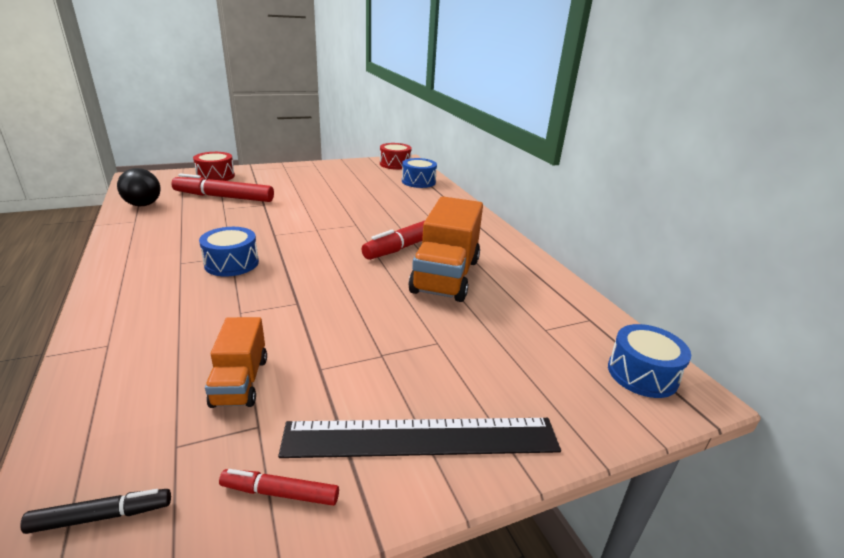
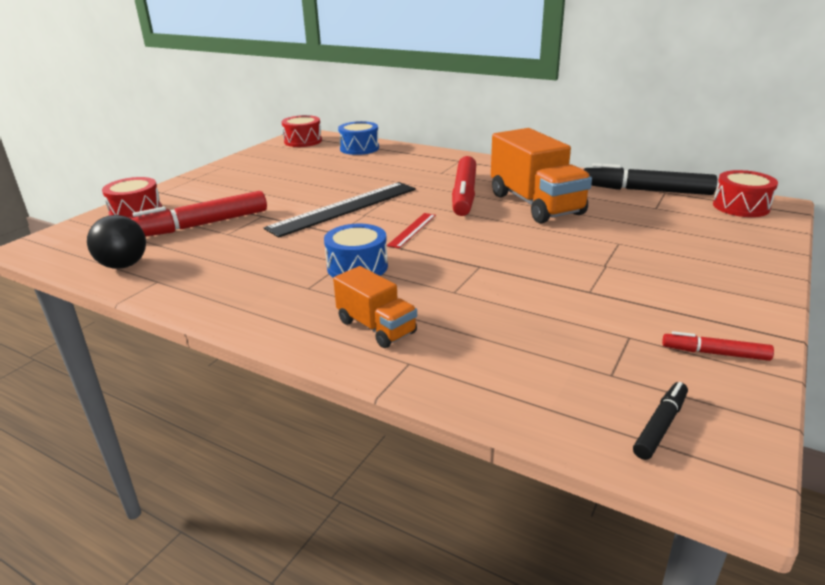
camera: 35 degrees left, 0 degrees up
orange truck [205,317,267,408] -> orange truck moved to [333,266,417,348]
red marker [219,469,339,506] -> red marker turned 45 degrees clockwise [662,331,774,361]
black ruler [278,418,561,458] -> black ruler moved to [264,182,416,238]
blue drum [608,324,691,398] -> red drum [713,170,778,217]
none -> red ruler [387,213,436,248]
none -> black marker [584,163,717,195]

